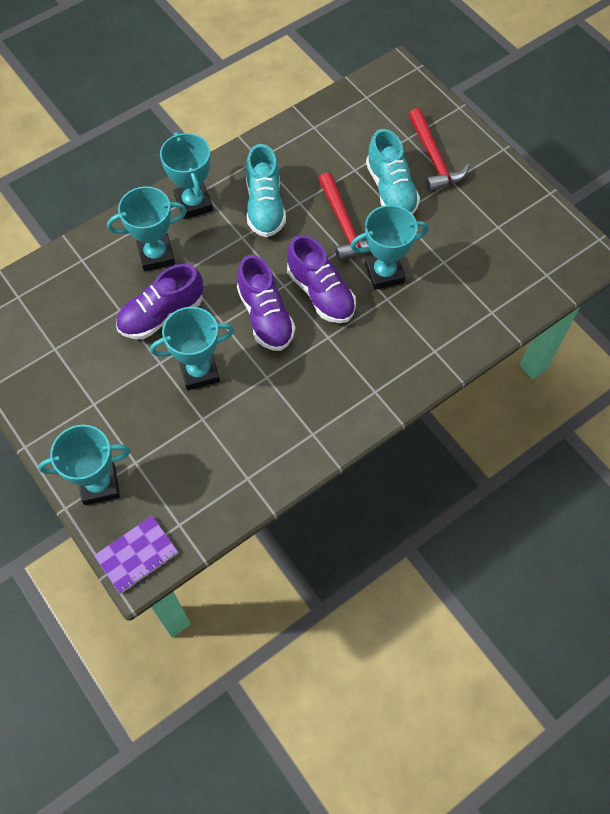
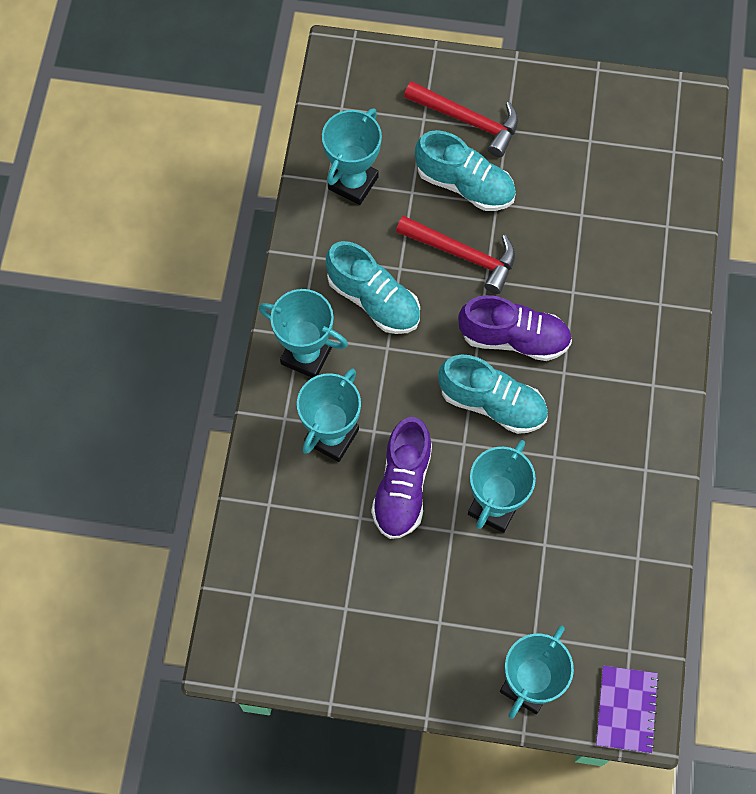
camera: 45 degrees left, 5 degrees up
purple shoe [237,255,295,351] -> turquoise shoe [438,355,548,434]
turquoise trophy [350,205,429,290] -> turquoise trophy moved to [322,108,382,205]

